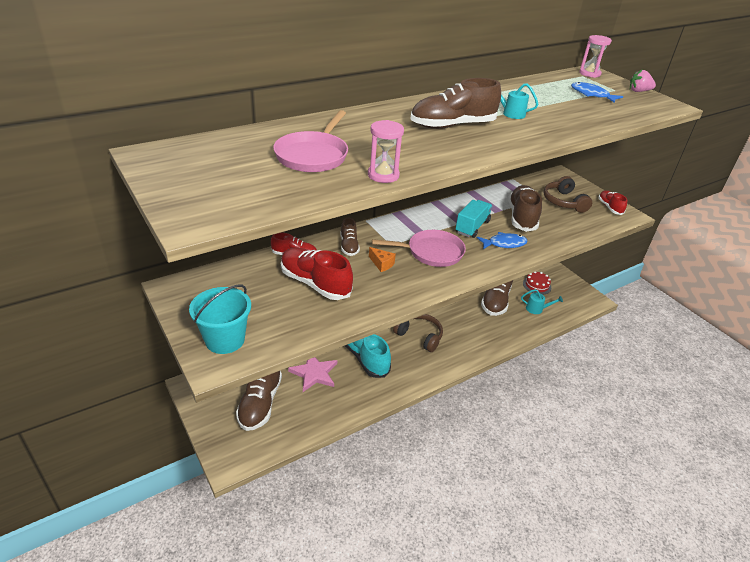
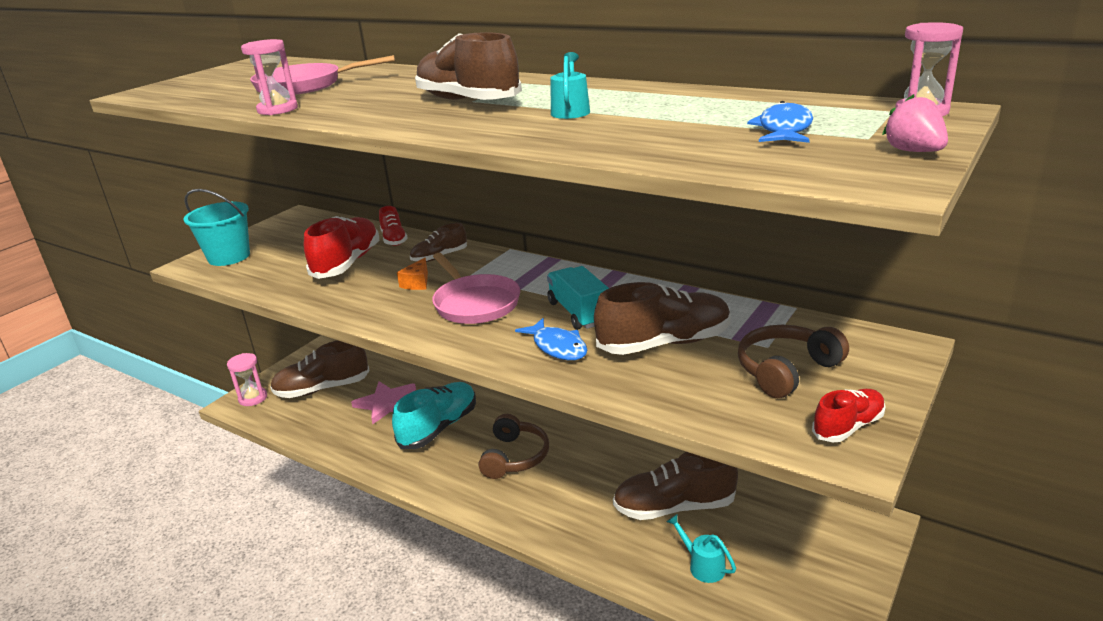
camera: 70 degrees right, 10 degrees down
turquoise truck [456,200,493,238] -> turquoise truck turned 120 degrees counterclockwise [547,266,609,330]
turquoise watering can [521,289,563,314] -> turquoise watering can turned 150 degrees clockwise [667,514,736,583]
red cake [523,271,551,295] -> none
none -> pink hourglass [227,353,267,406]

